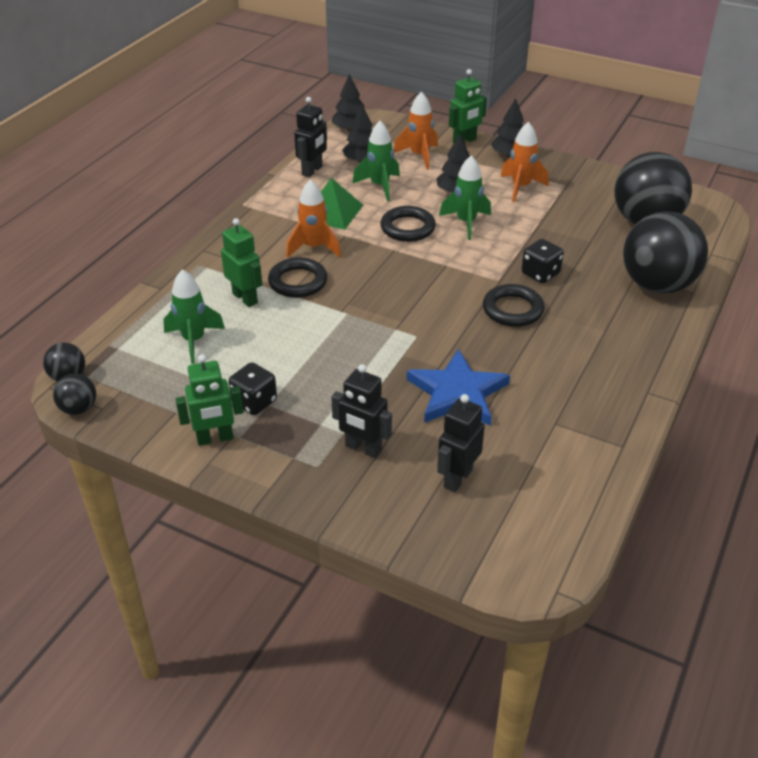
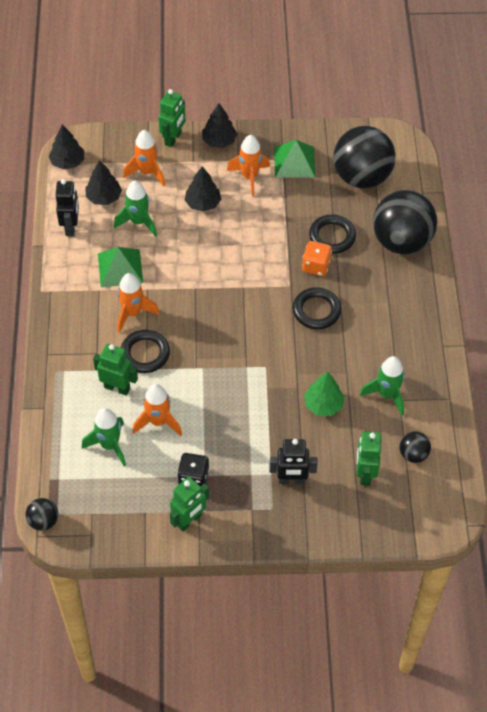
camera: 30 degrees left, 15 degrees up
black ball [53,373,96,415] -> black ball moved to [400,431,431,463]
black ring [380,206,436,242] -> black ring moved to [309,214,356,254]
blue star [407,349,510,426] -> green tree [304,372,345,416]
black robot [437,394,485,492] -> green robot [357,431,381,486]
green rocket [439,156,491,240] -> green rocket moved to [360,356,405,416]
black dice [522,239,564,283] -> orange dice [302,241,332,276]
none -> orange rocket [133,384,182,436]
none -> green pyramid [274,140,315,178]

